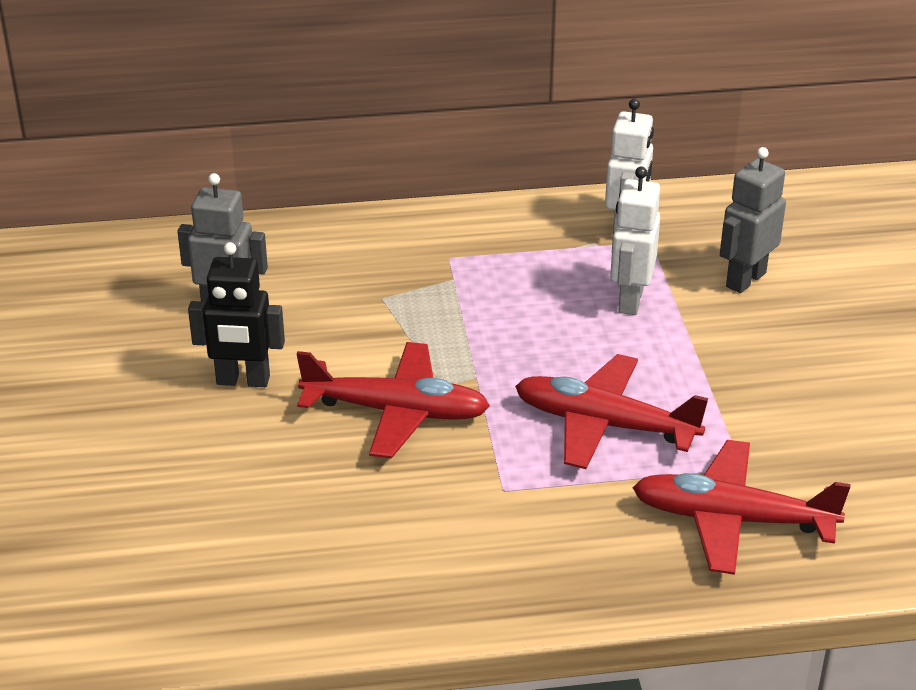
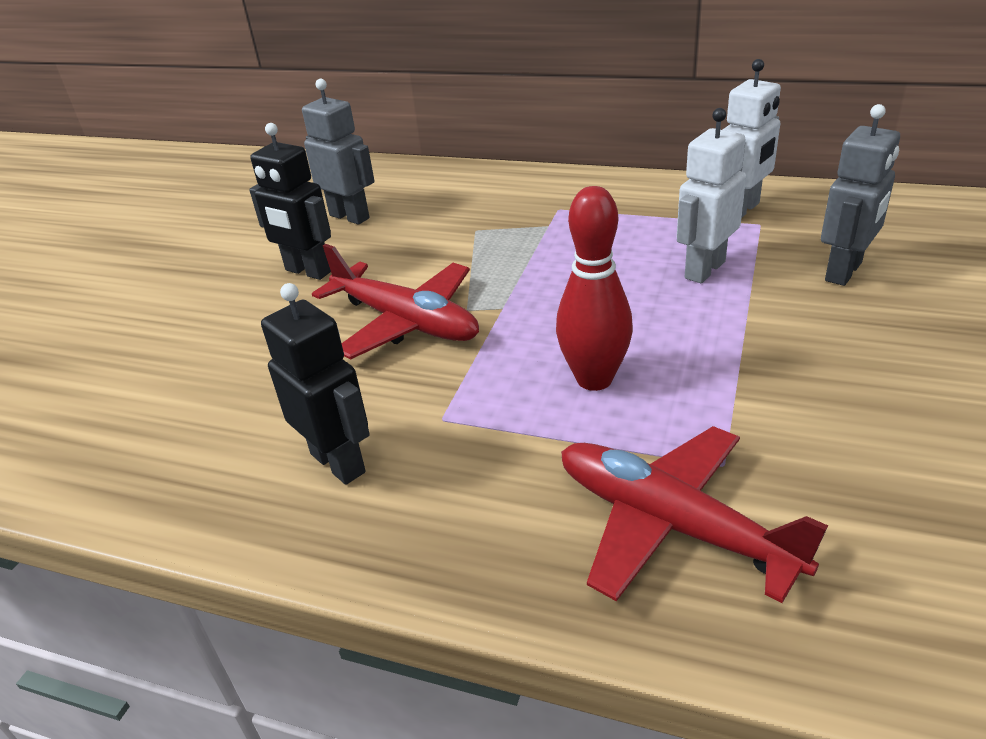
camera: 30 degrees right, 0 degrees up
red plane [515,354,708,469] -> red bowling pin [556,186,633,391]
grey robot [720,147,786,293] -> grey robot turned 150 degrees clockwise [821,104,900,286]
none -> black robot [261,283,370,485]

